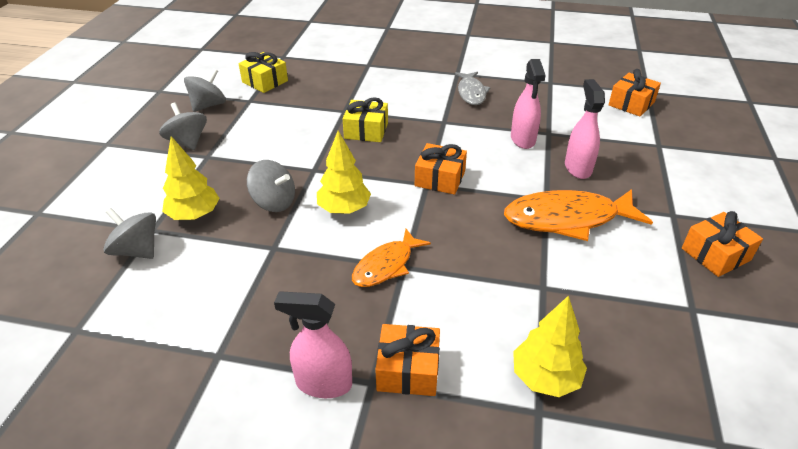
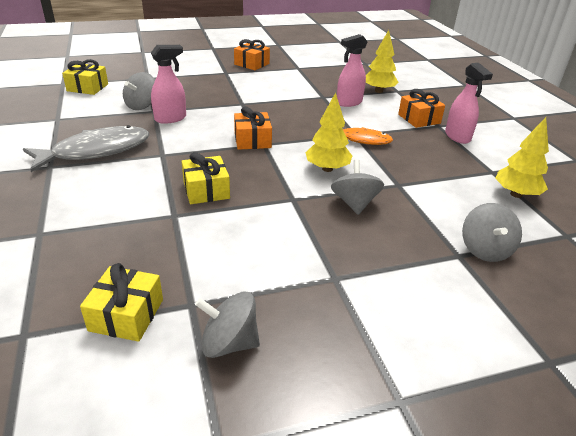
camera: 120 degrees left, 5 degrees down
grey spinning top [159,102,207,150] -> grey spinning top moved to [123,72,155,110]
yellow tree [162,136,220,220] -> yellow tree moved to [495,117,549,198]
grey fish [455,72,491,105] -> grey fish [23,125,149,172], size x1.65
orange fish [504,189,653,241] -> none
pink spray bottle [565,79,605,179] -> pink spray bottle moved to [337,34,367,107]
orange gift [609,69,661,116] -> yellow gift [62,59,108,95]

